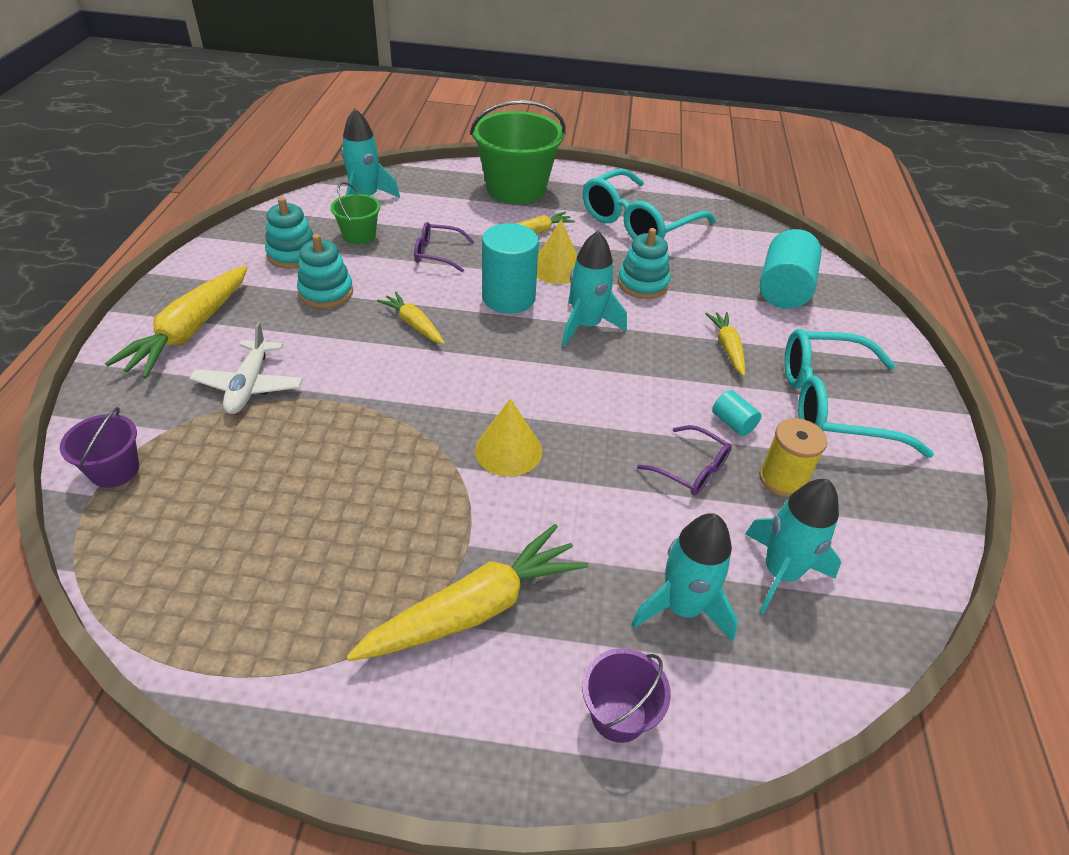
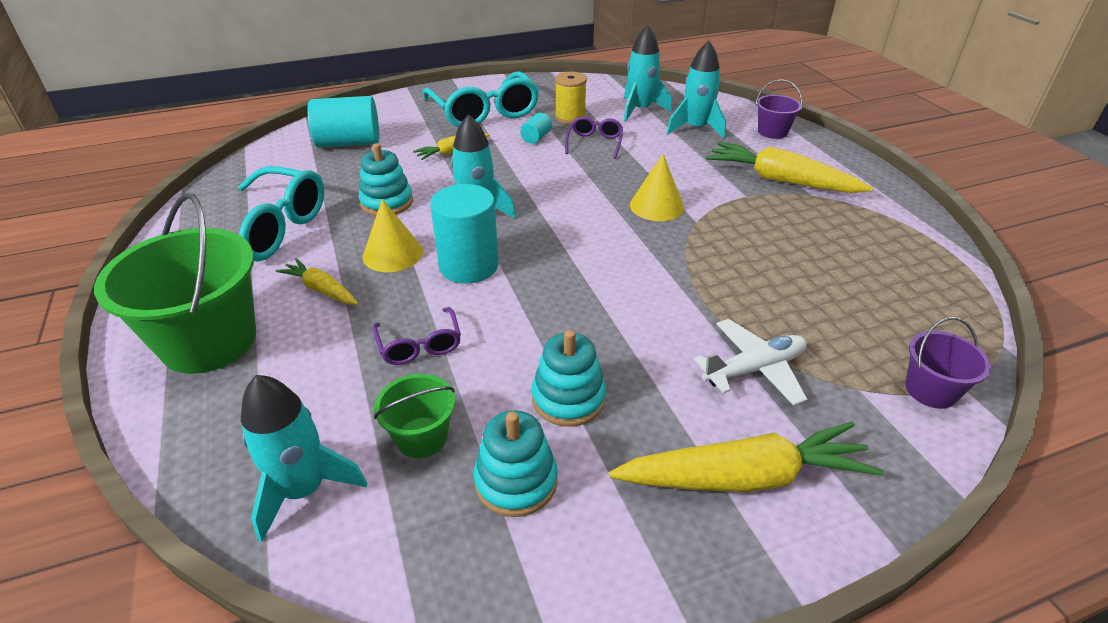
camera: 115 degrees left, 5 degrees down
yellow carrot [377,292,445,344] -> none

